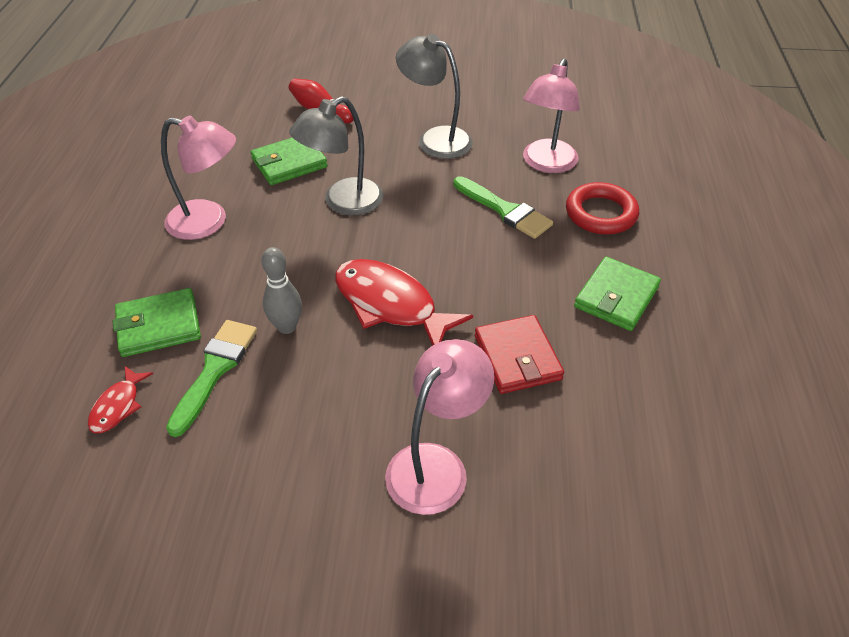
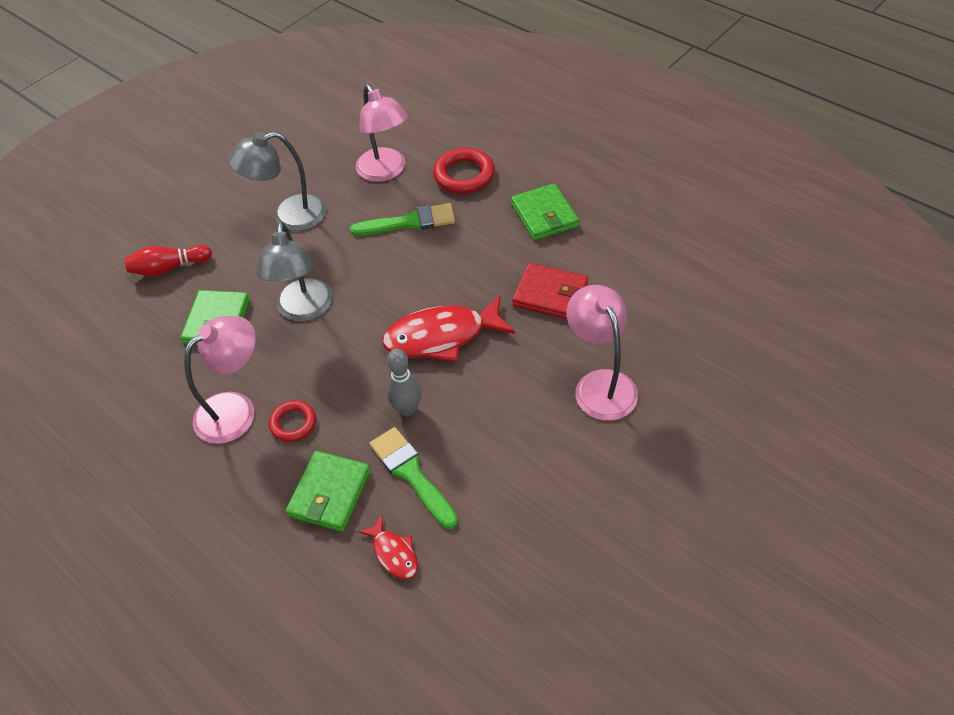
camera: 50 degrees left, 5 degrees up
none -> red ring [269,400,316,442]

